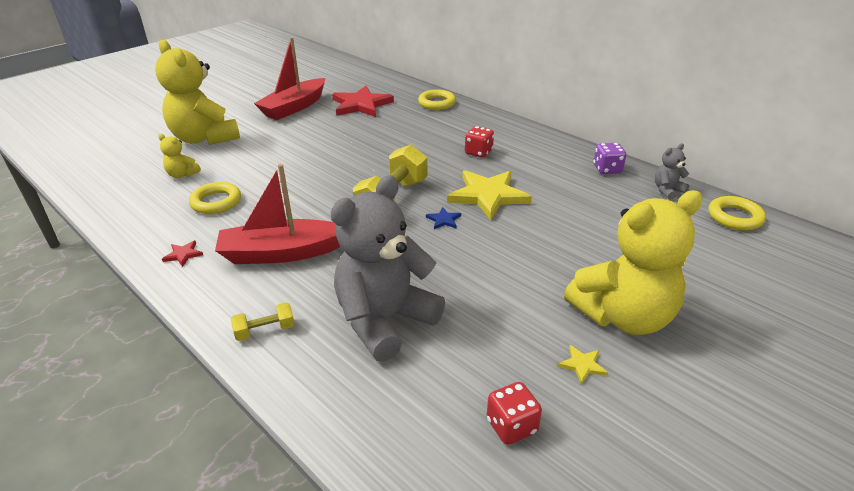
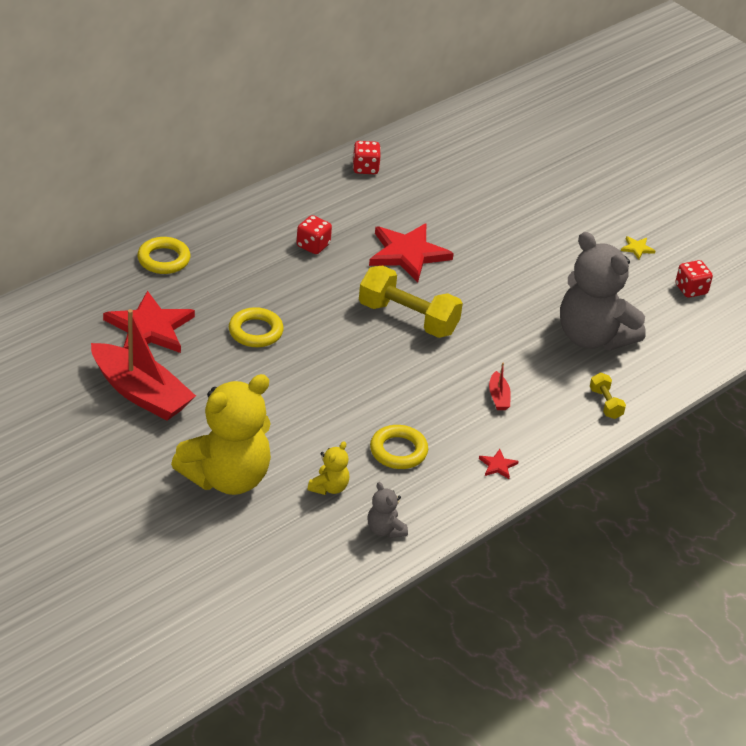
camera: 90 degrees left, 5 degrees up
red boat [215,164,340,264] -> red boat [489,363,511,410], size x0.42
blue star [426,207,461,229] -> none
yellow star [447,170,532,220] -> red star [369,223,454,282]
yellow teddy bear [564,190,703,335] -> none
purple dice [594,143,626,174] -> red dice [353,141,381,174]
grey teddy bear [655,144,690,200] -> grey teddy bear moved to [367,482,408,538]
yellow ring [709,196,766,231] -> yellow ring moved to [229,307,284,347]

